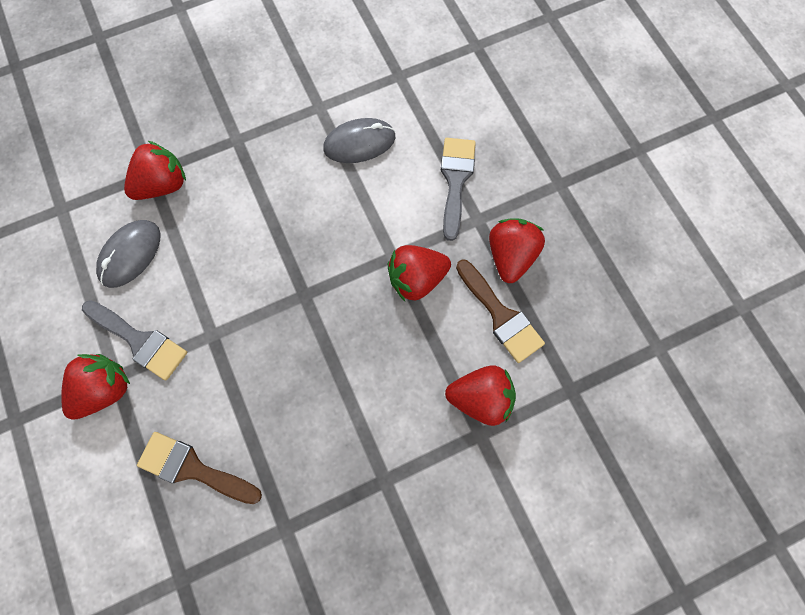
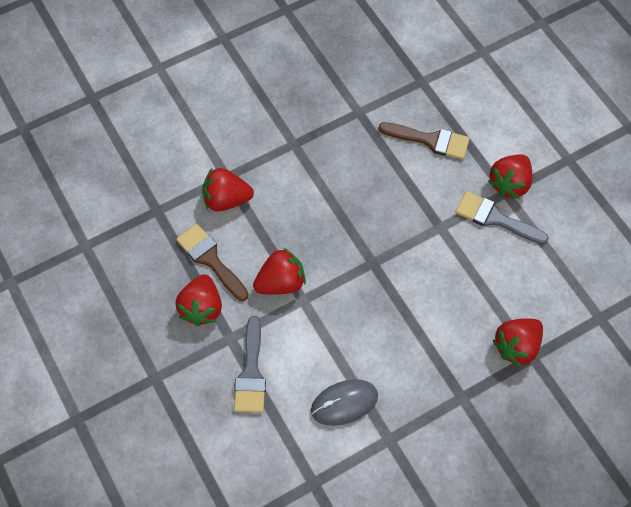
camera: 175 degrees right, 10 degrees down
grey mouse [96,220,160,288] -> none

